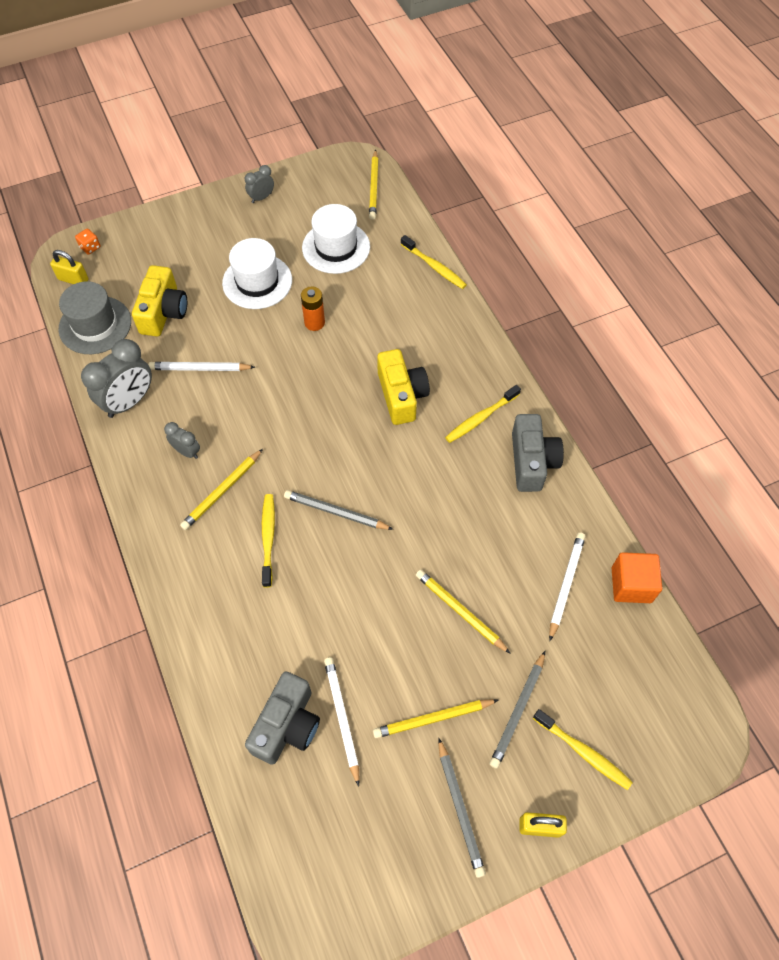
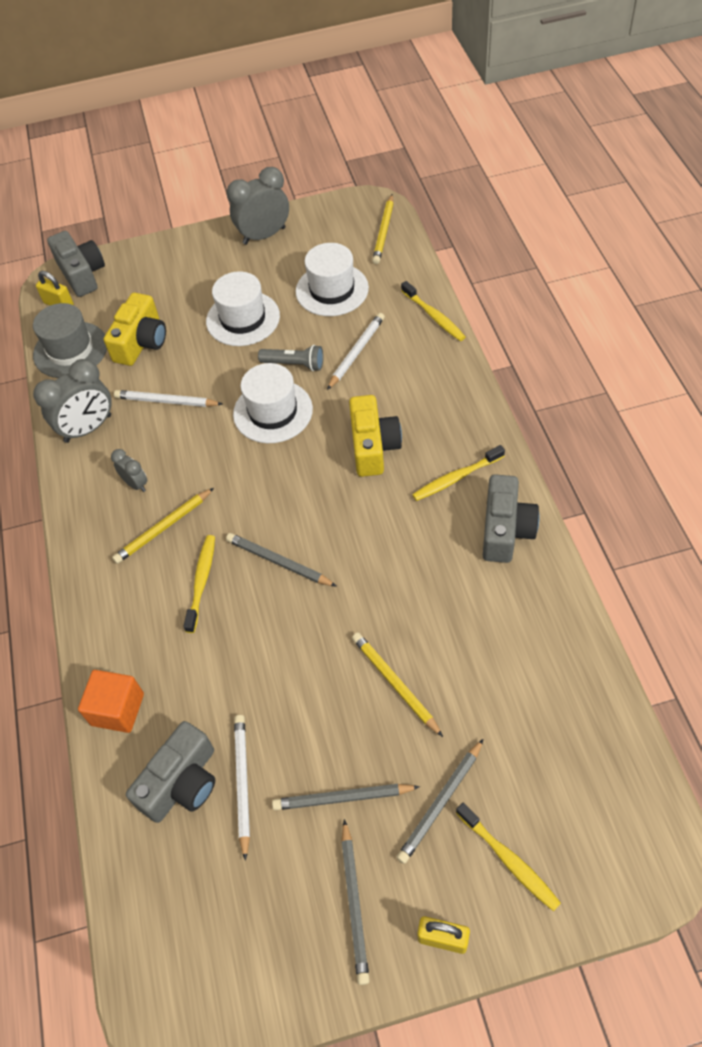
camera: 15 degrees right, 5 degrees down
orange dice [75,228,100,254] -> grey camera [47,231,105,297]
grey clock [245,165,274,203] -> grey clock [227,167,289,245], size x1.90
orange battery [301,286,325,331] -> grey flashlight [258,345,324,371]
yellow pencil [373,699,498,738] -> grey pencil [272,784,420,810]
white pencil [549,532,586,641] -> white pencil moved to [327,313,385,390]
orange cube [612,552,662,603] -> orange cube moved to [78,670,144,733]
none -> white hat [233,363,313,443]

